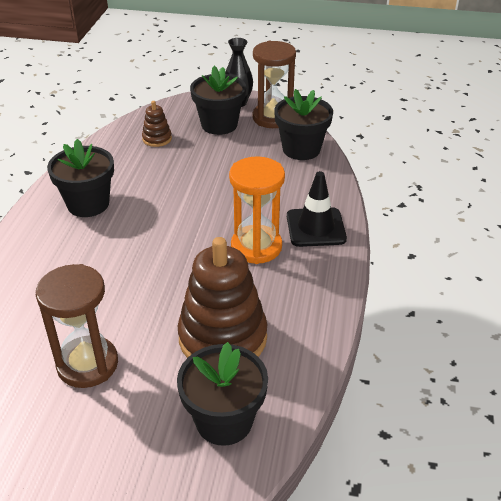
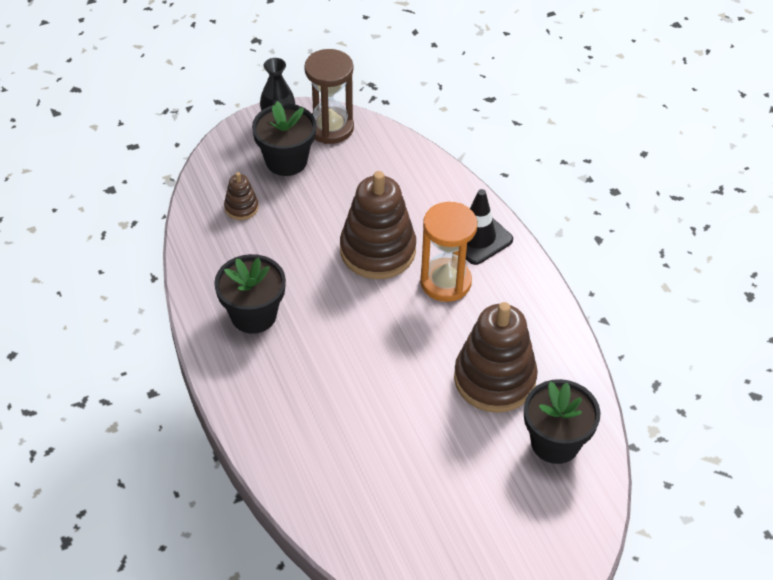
camera: 35 degrees left, 10 degrees up
brown hourglass [36,264,118,388] -> none
black flower pot [274,89,333,160] -> none
none -> brown stacking toy [340,171,416,279]

